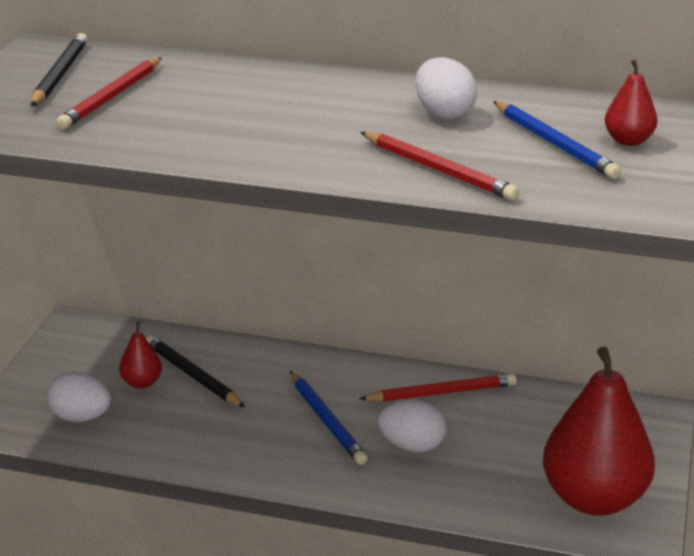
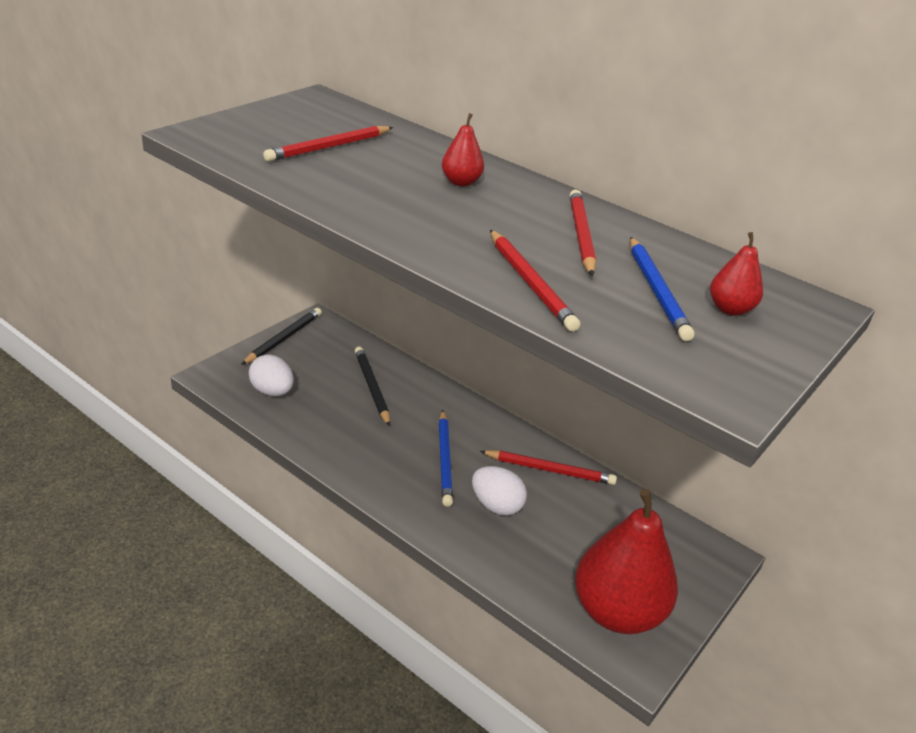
camera: 20 degrees right, 5 degrees up
black pencil [31,33,88,107] -> black pencil moved to [241,308,322,365]
red pear [119,322,162,389] -> red pear moved to [442,113,484,186]
white egg [415,57,477,119] -> red pencil [570,190,596,276]

